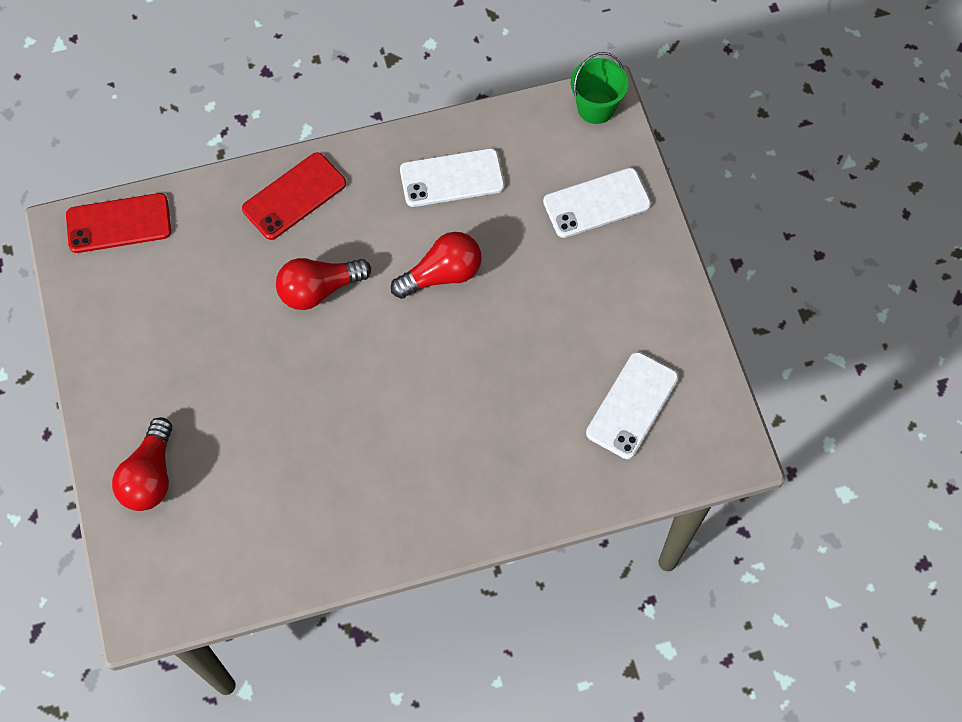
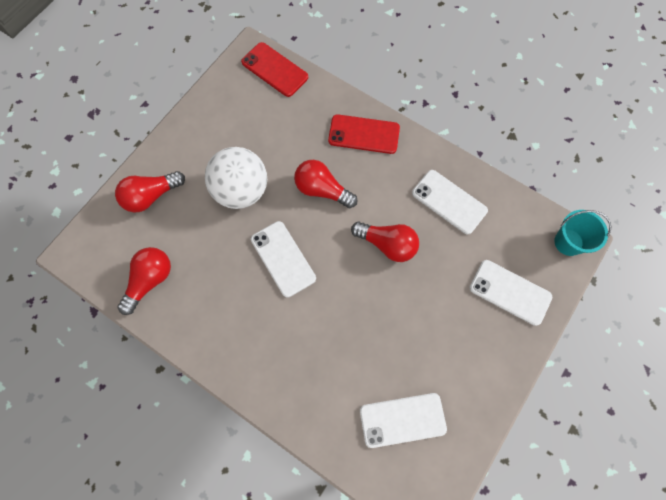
camera: 50 degrees right, 5 degrees up
green bucket [570,52,629,124] -> turquoise bucket [554,210,612,256]
none -> red light bulb [117,247,171,315]
none -> white ball [205,147,267,209]
none -> white phone [251,221,316,298]

